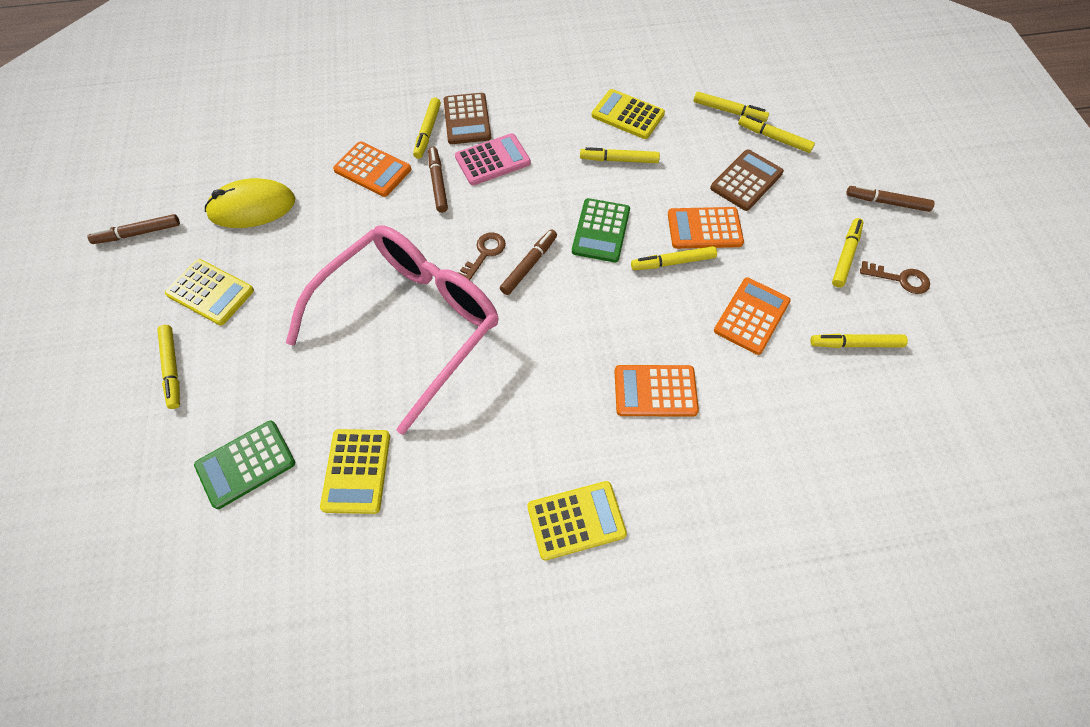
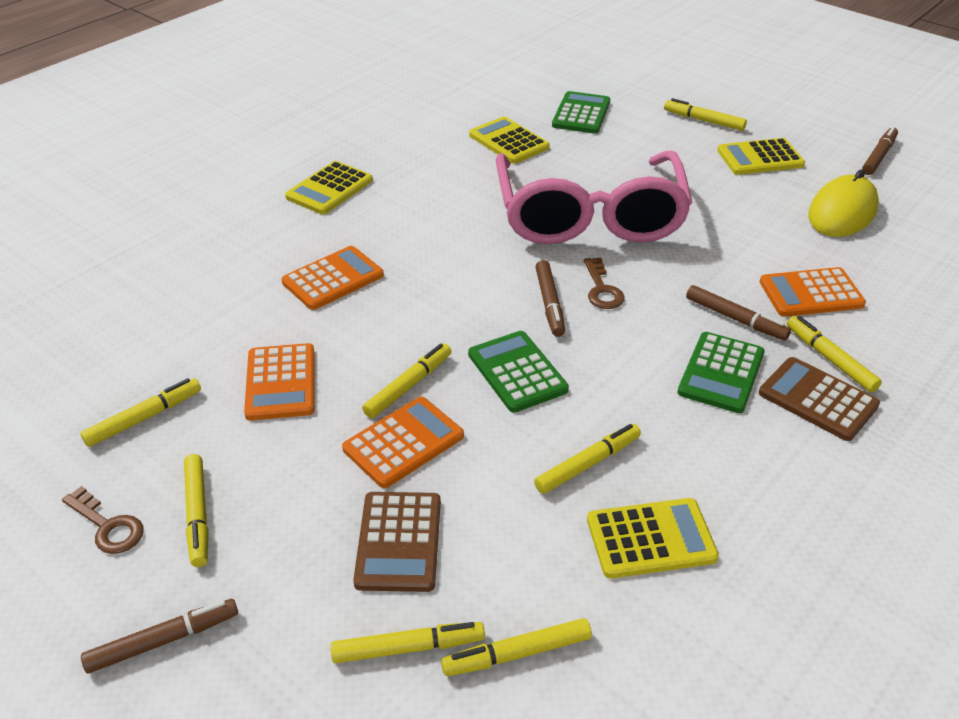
camera: 140 degrees right, 20 degrees down
pink calculator [455,133,531,185] -> green calculator [677,332,765,413]
brown key [860,261,930,294] -> brown key turned 120 degrees counterclockwise [62,486,144,554]

